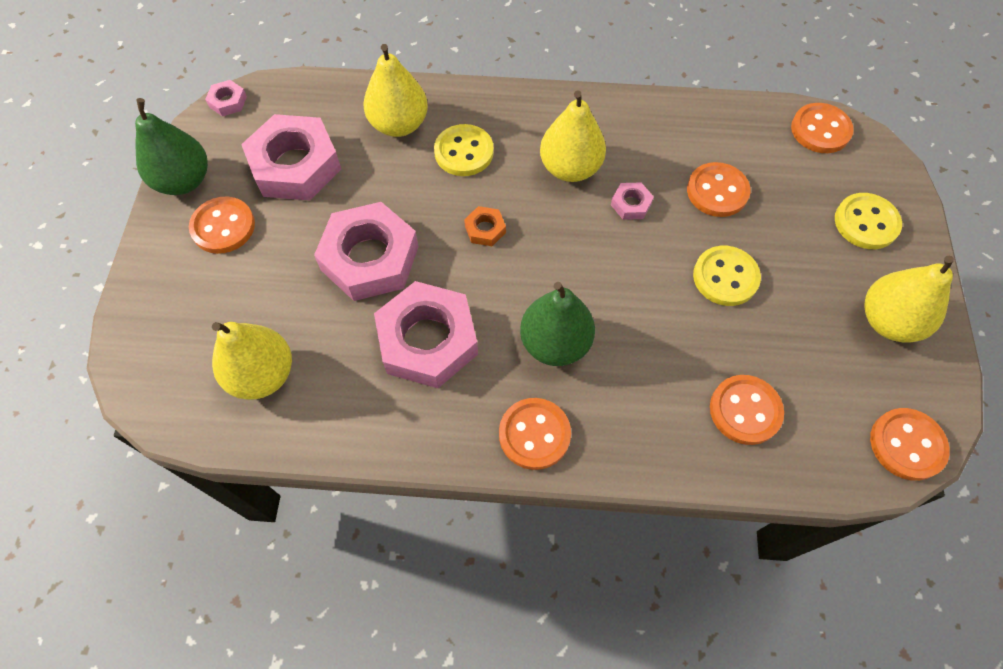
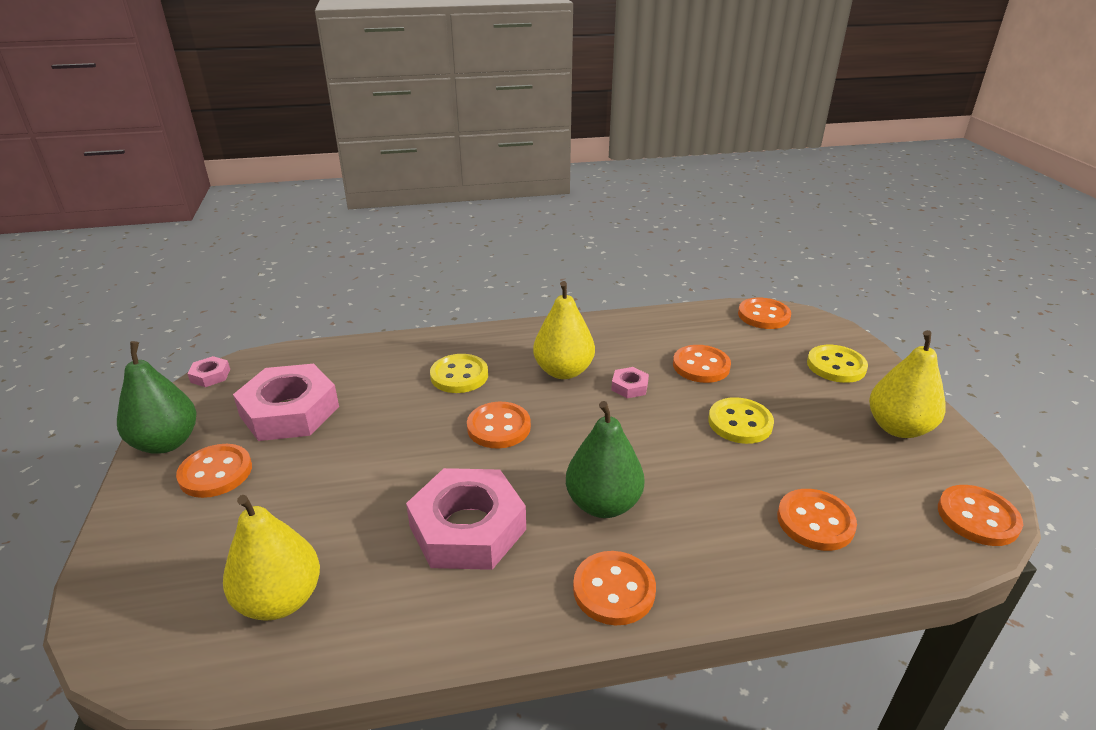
camera: 15 degrees left, 30 degrees down
pink nut [314,202,419,301] -> none
yellow pear [364,44,428,137] -> none
orange nut [464,206,506,246] -> orange button [467,402,531,448]

